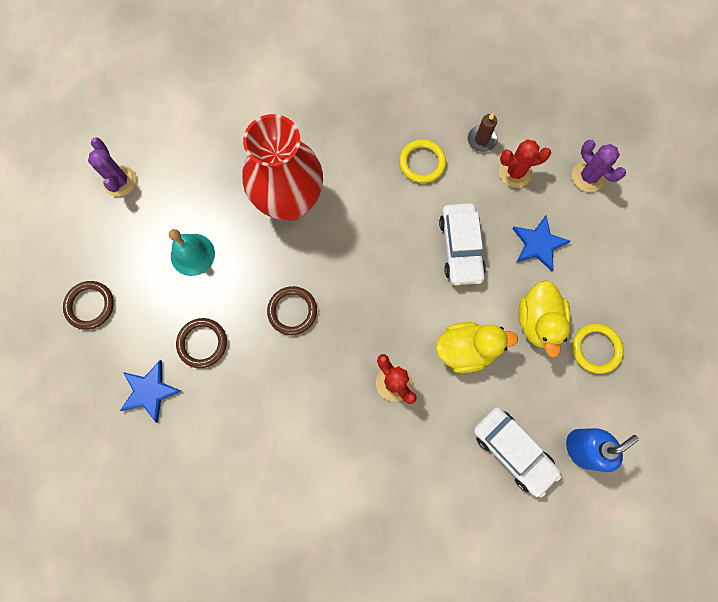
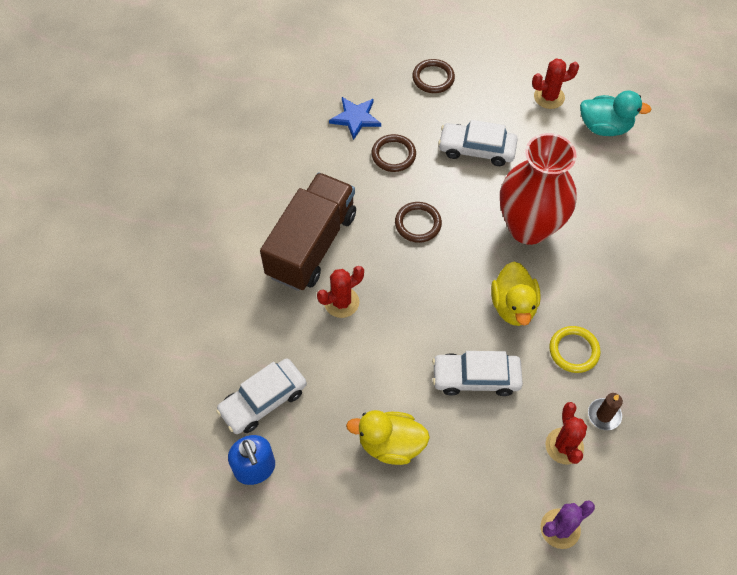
camera: 95 degrees right, 15 degrees down
purple cactus [88,138,137,197] -> red cactus [532,59,579,109]
turquoise bell [169,229,215,276] -> white car [438,120,518,166]
yellow duck [436,322,518,373] -> yellow duck moved to [491,262,541,326]
blue star [512,215,570,271] -> none
yellow ring [572,324,624,374] -> none
none -> brown truck [260,173,356,291]
none -> turquoise duck [580,91,652,136]

